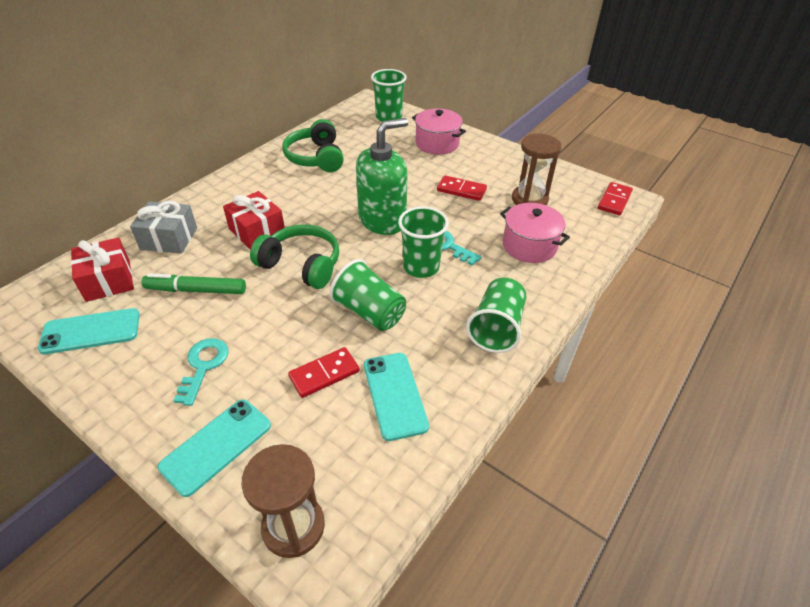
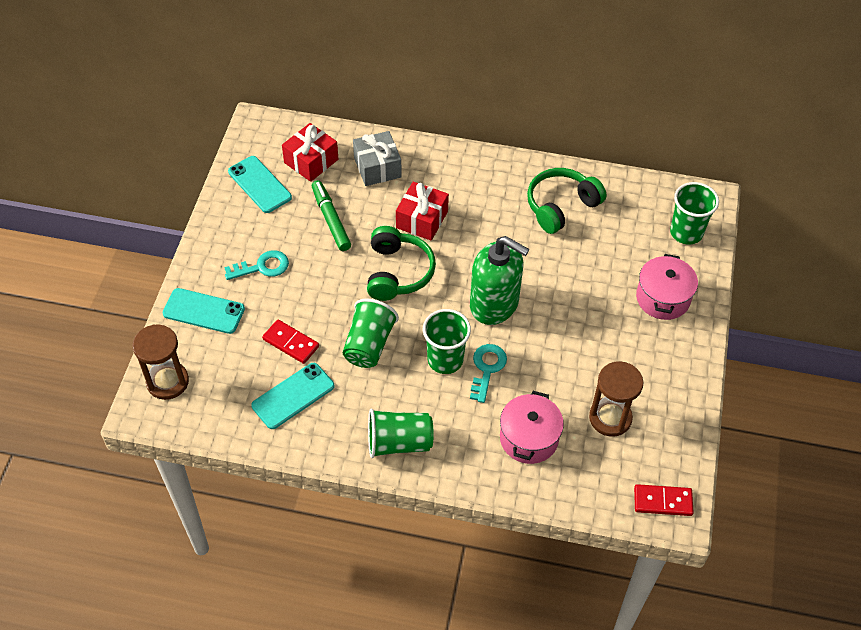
camera: 65 degrees right, 10 degrees up
red domino [437,175,487,201] -> none

